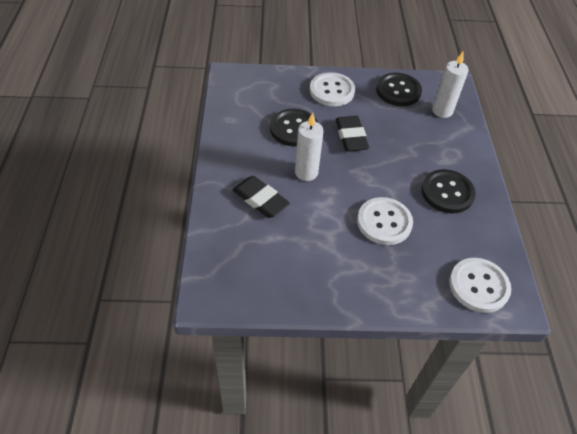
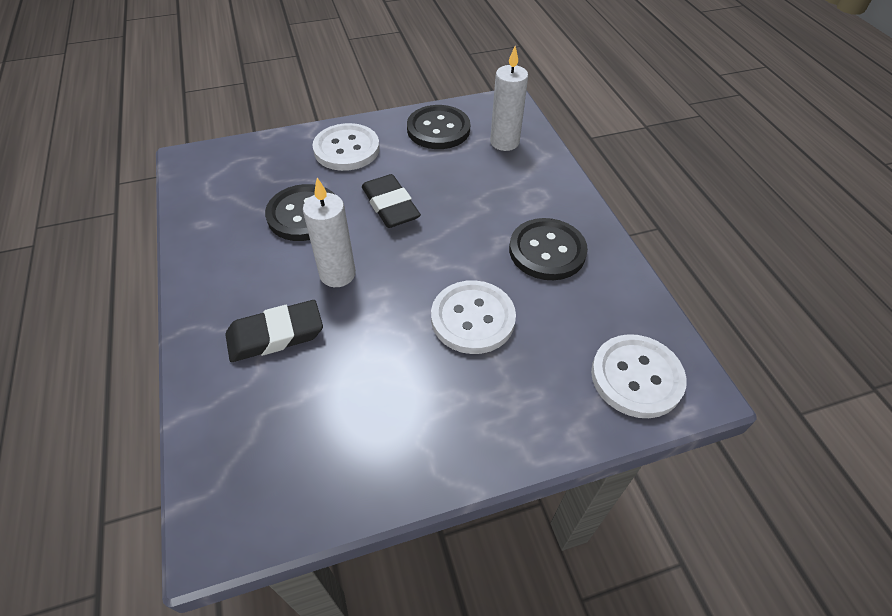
camera: 15 degrees left, 0 degrees up
black eraser [233,176,290,218] -> black eraser turned 45 degrees counterclockwise [225,300,323,362]

